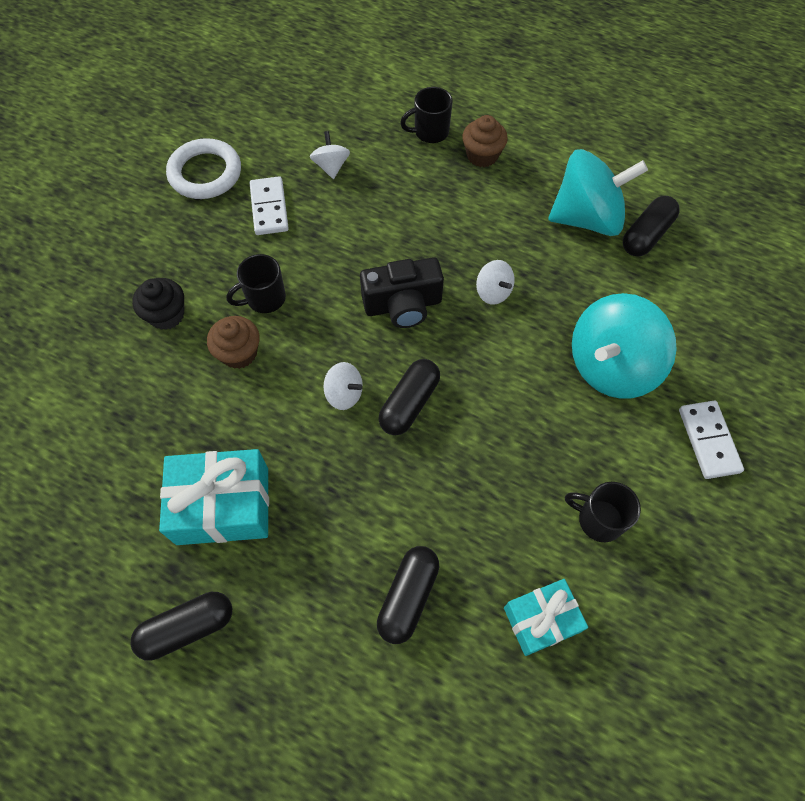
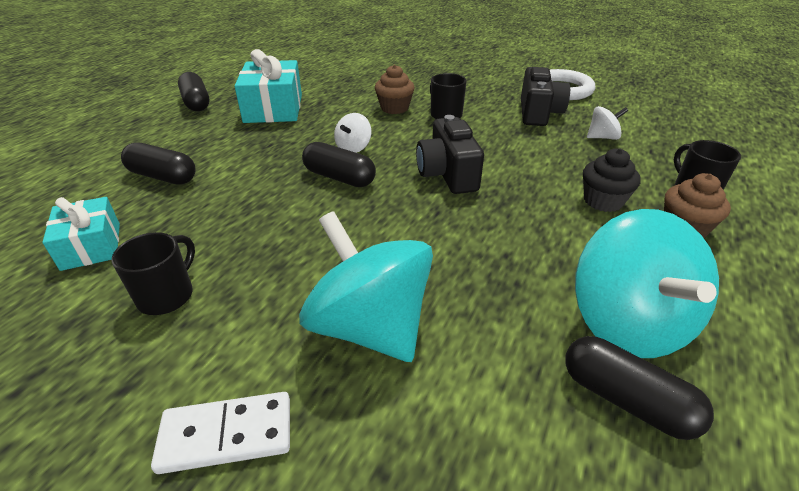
camera: 90 degrees right, 25 degrees down
black cupcake [132,278,184,330] -> black cupcake moved to [583,148,641,212]
white domino [250,176,289,235] -> black camera [521,67,570,126]
white spinning top [476,260,515,305] -> none

